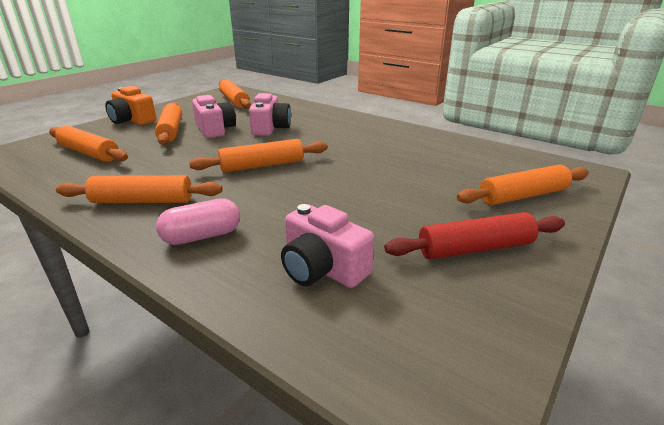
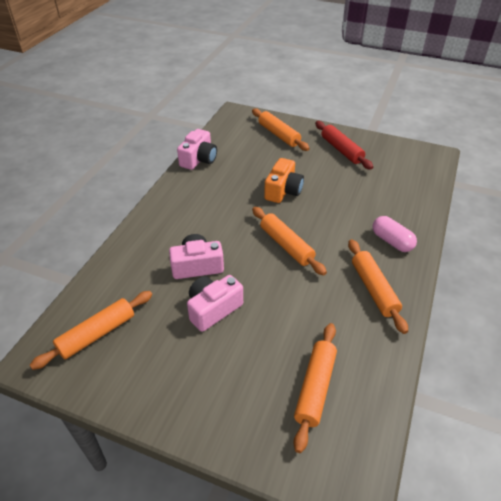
camera: 105 degrees left, 15 degrees up
orange camera [105,86,156,125] -> orange camera moved to [264,158,304,203]
orange rolling pin [155,102,182,145] -> none
pink camera [281,204,374,288] -> pink camera moved to [177,129,217,170]

